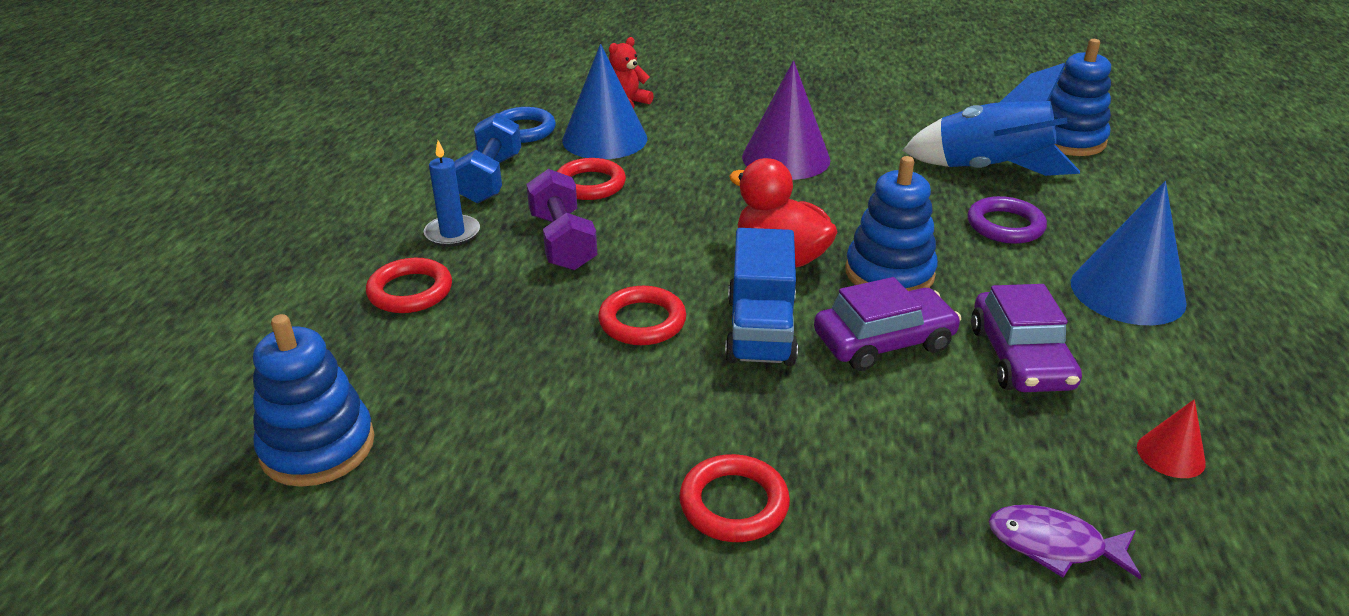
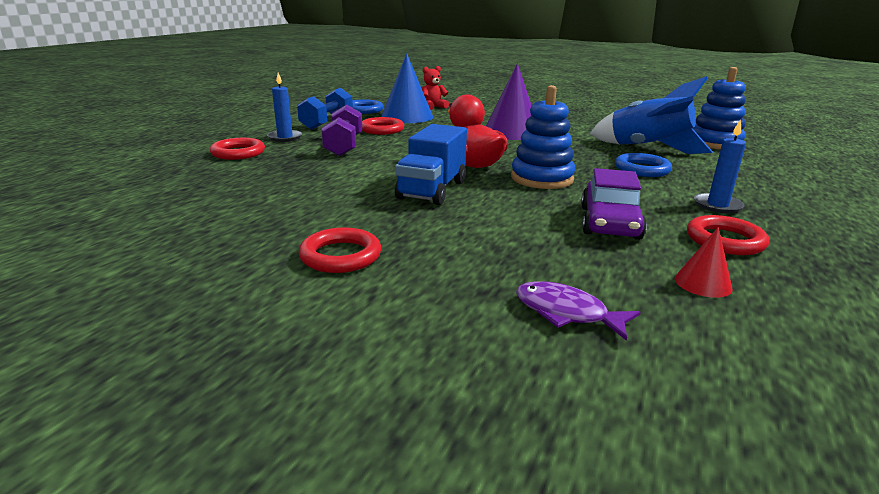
camera: 15 degrees right, 10 degrees down
blue stacking toy [253,314,375,487] -> none
red ring [598,286,686,345] -> red ring moved to [687,215,769,255]
purple car [814,277,961,371] -> none
purple ring [967,196,1047,244] -> blue ring [615,153,672,177]
blue cone [1071,181,1187,325] -> blue candle [694,119,746,213]

